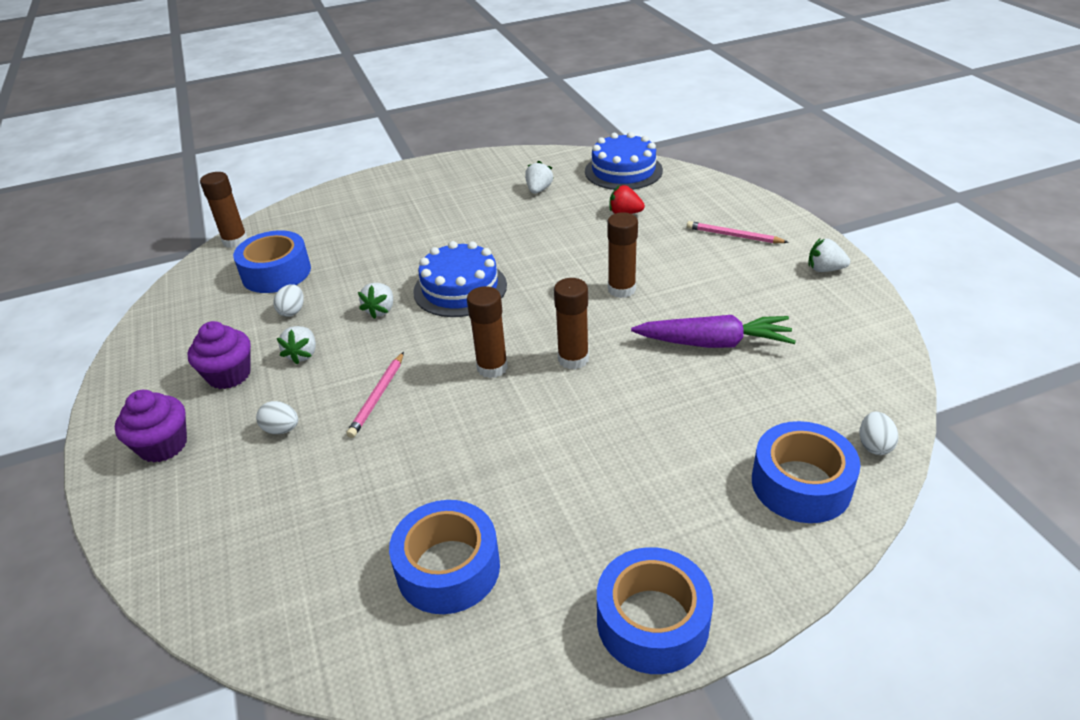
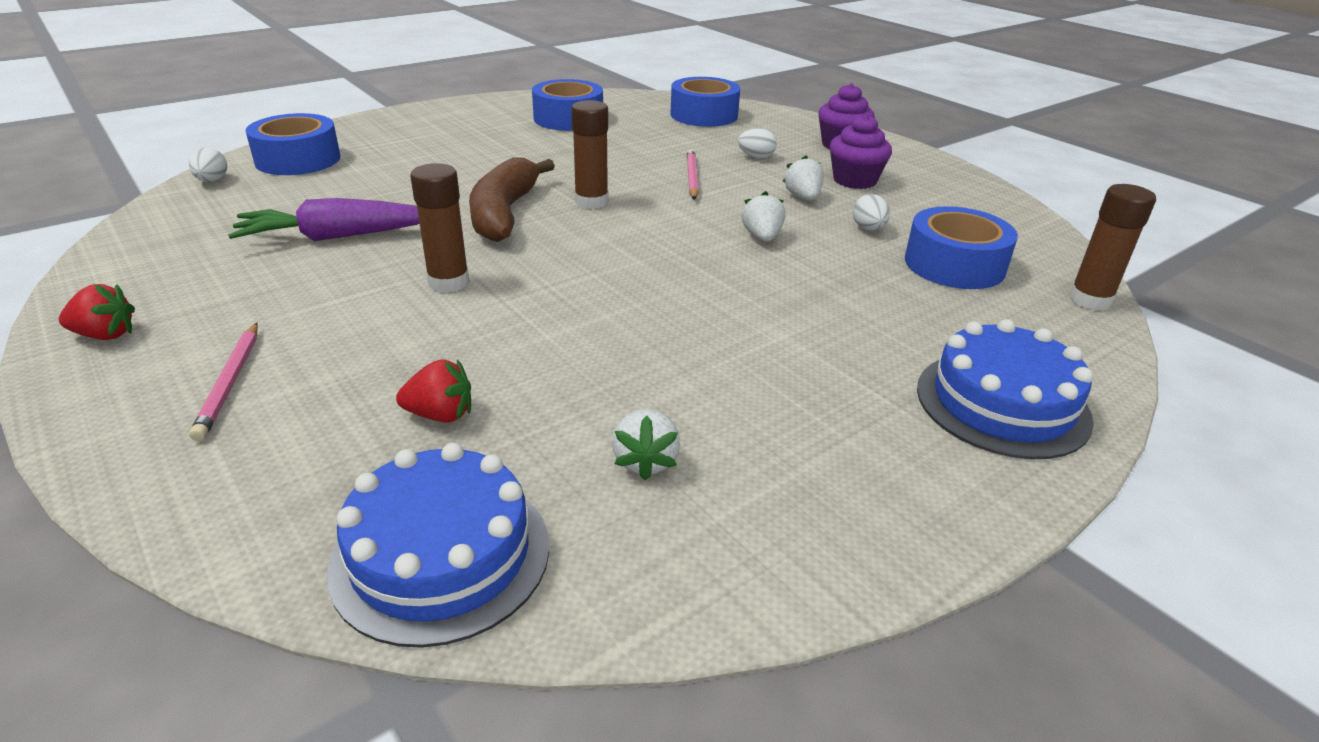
camera: 160 degrees right, 5 degrees down
blue cake [413,241,507,317] -> blue cake moved to [917,319,1094,459]
brown glue stick [554,278,589,369] -> brown banana [469,157,555,242]
blue tape [597,547,713,674] -> blue tape moved to [670,77,740,127]
pink pencil [687,221,789,243] -> pink pencil turned 75 degrees clockwise [189,323,258,441]
white strawberry [808,239,850,272] -> red strawberry [59,284,135,340]

